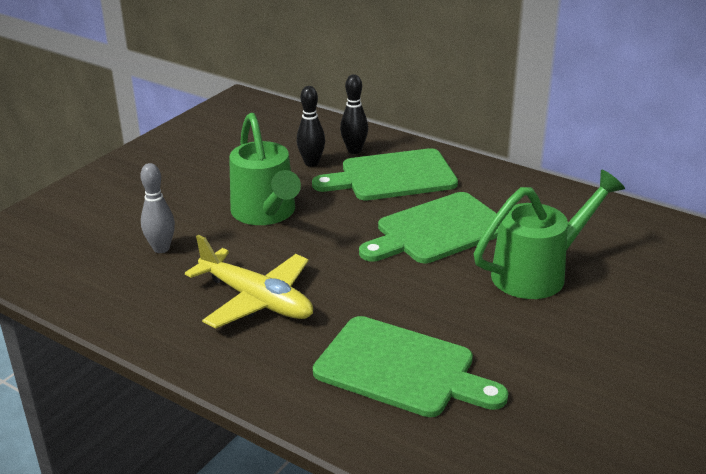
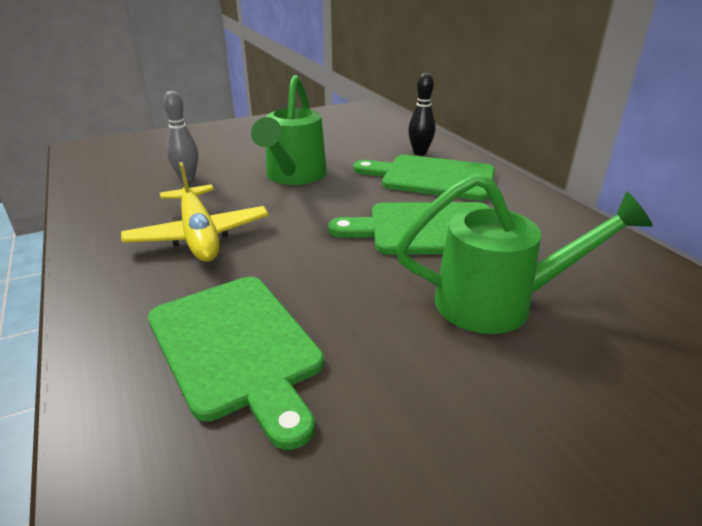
camera: 30 degrees right, 0 degrees up
black bowling pin [297,86,325,167] -> none

